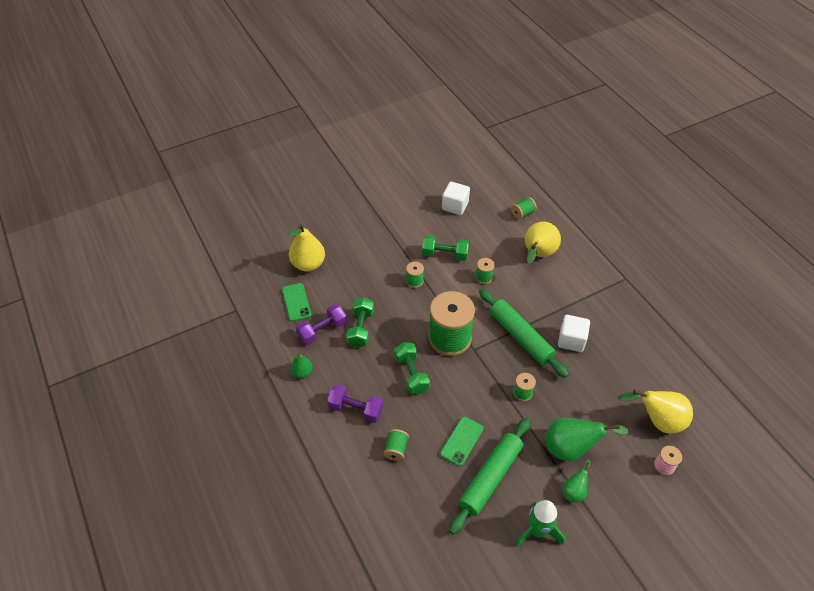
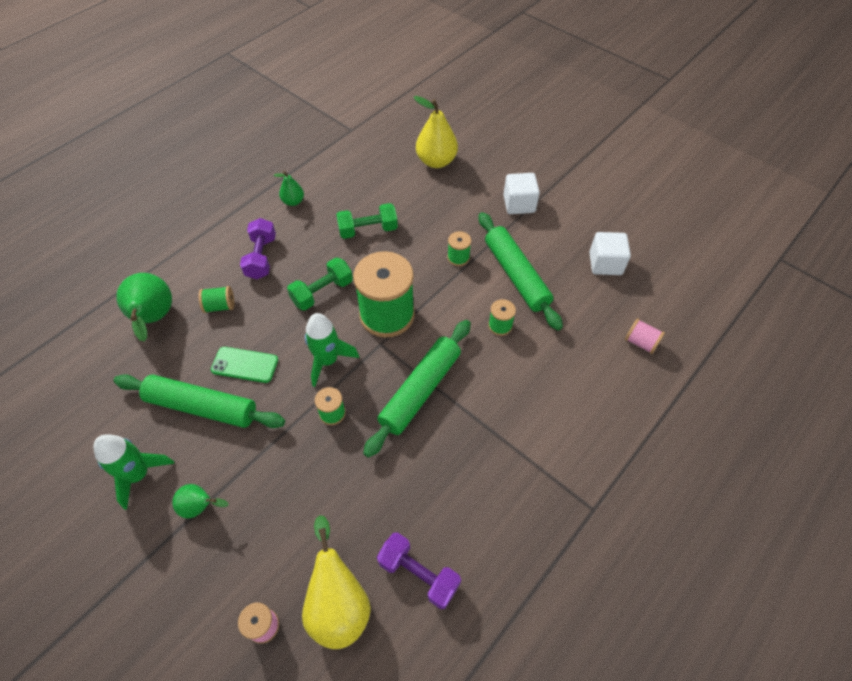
camera: 70 degrees right, 5 degrees up
green phone [282,283,311,322] -> none
purple dumbbell [296,304,347,345] -> purple dumbbell moved to [377,532,461,609]
green dumbbell [422,235,469,261] -> green rolling pin [478,212,563,331]
green spool [511,197,537,220] -> pink spool [625,318,665,354]
yellow pear [525,222,561,264] -> none
green pear [545,418,629,461] -> green pear moved to [116,273,172,342]
white cube [558,315,590,352] -> white cube moved to [503,173,540,214]
none -> green rocket [305,313,359,387]

